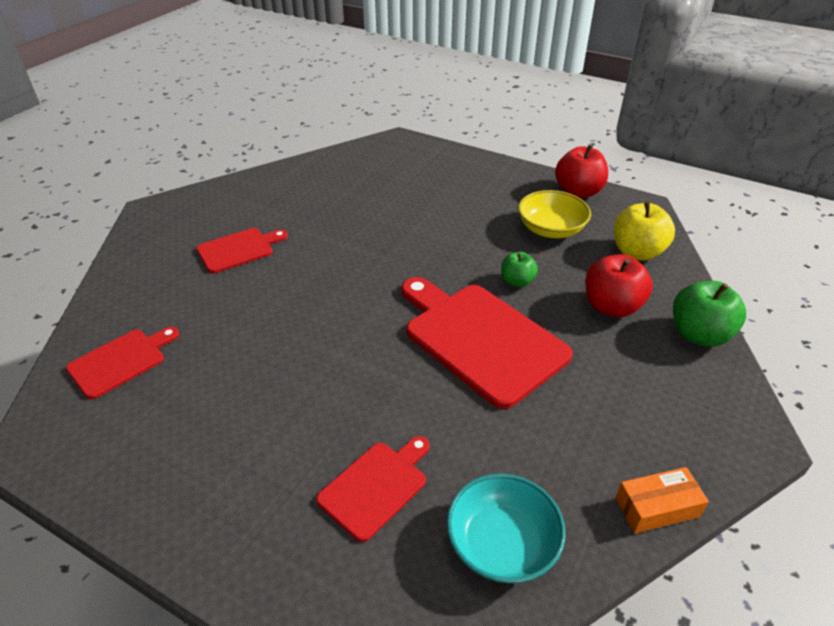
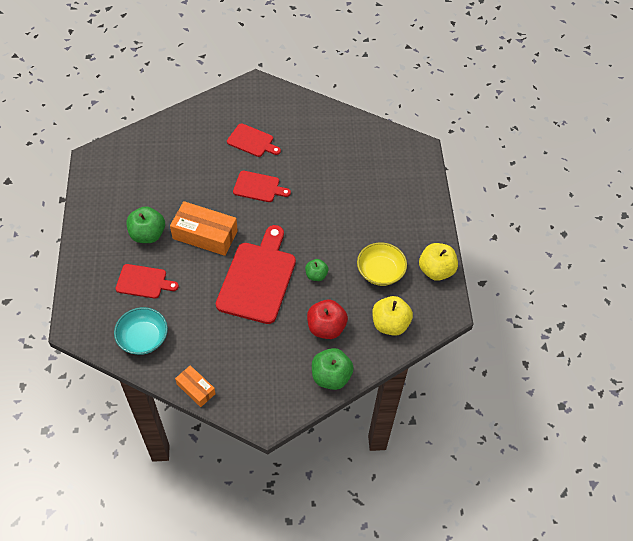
camera: 55 degrees right, 15 degrees up
red cutting board [66,327,179,399] -> red cutting board moved to [233,171,291,202]
red apple [555,144,608,198] -> yellow apple [419,243,458,281]
none -> green apple [126,206,165,243]
none -> orange box [170,201,238,256]

